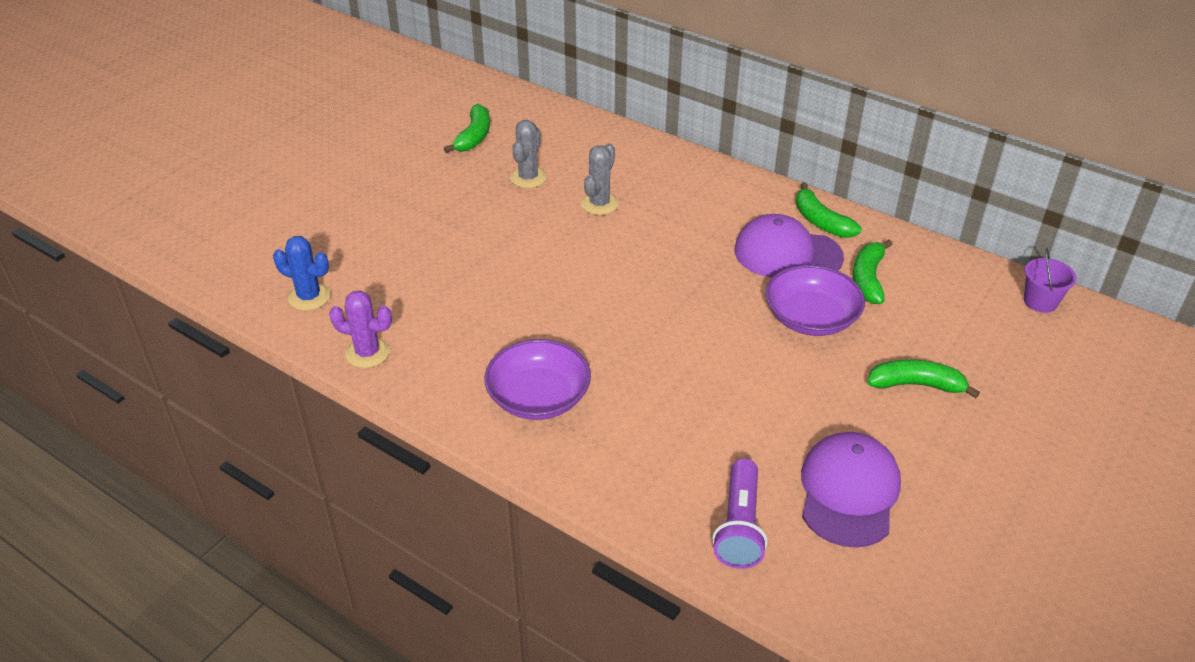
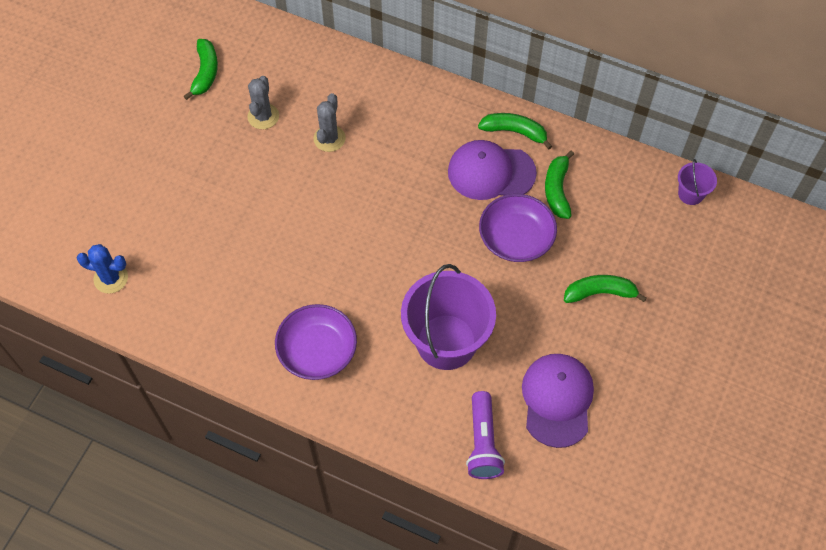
camera: 10 degrees left, 20 degrees up
purple cactus [329,290,392,368] -> none
green banana [796,182,862,238] -> green banana turned 150 degrees clockwise [478,113,552,150]
none -> purple bucket [401,264,496,370]

